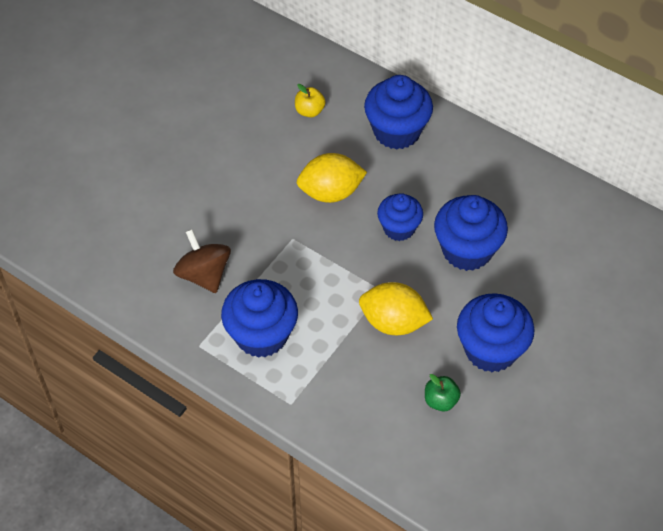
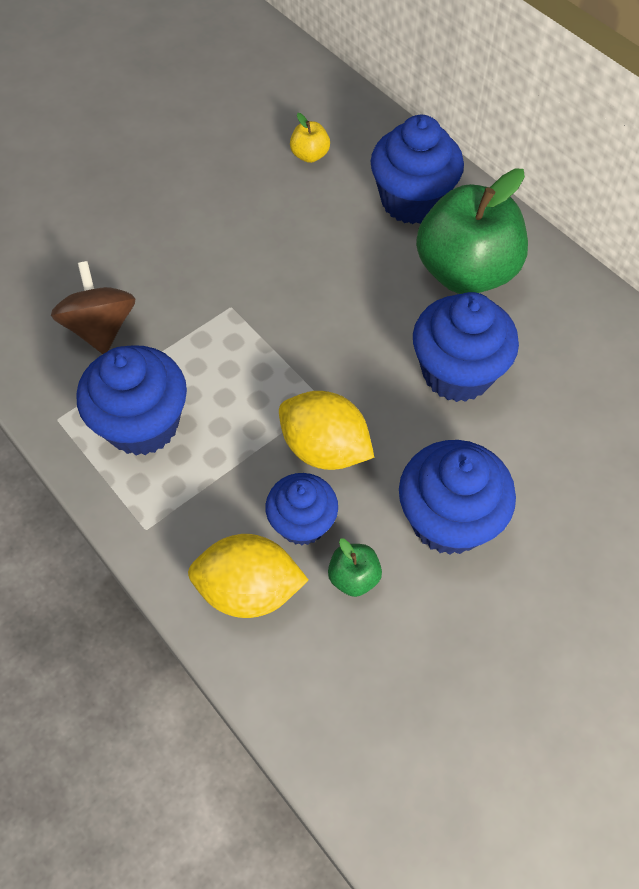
camera: 15 degrees right, 5 degrees up
yellow lemon [297,153,367,203] -> yellow lemon moved to [188,534,308,618]
blue cupcake [377,193,423,241] -> blue cupcake moved to [265,473,338,545]
none -> green apple [416,168,528,294]

